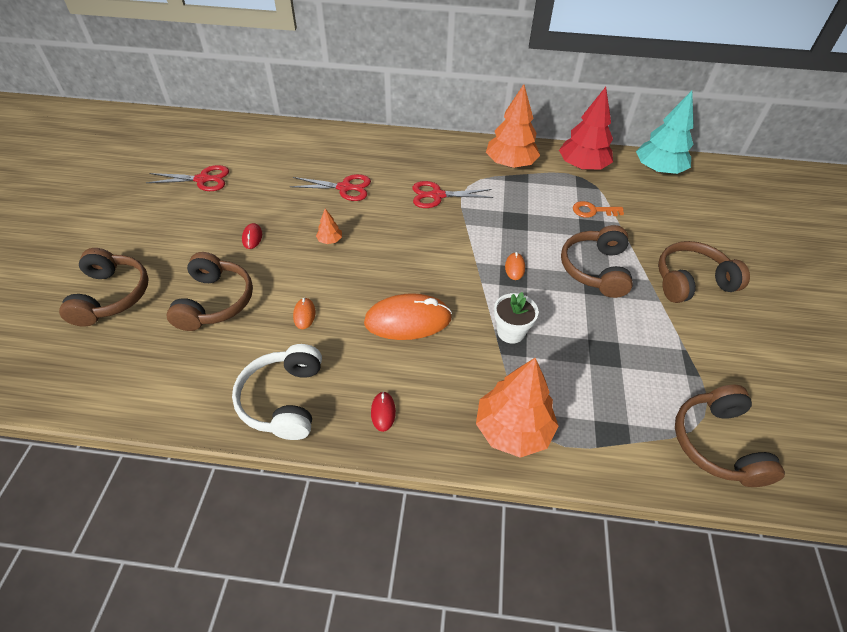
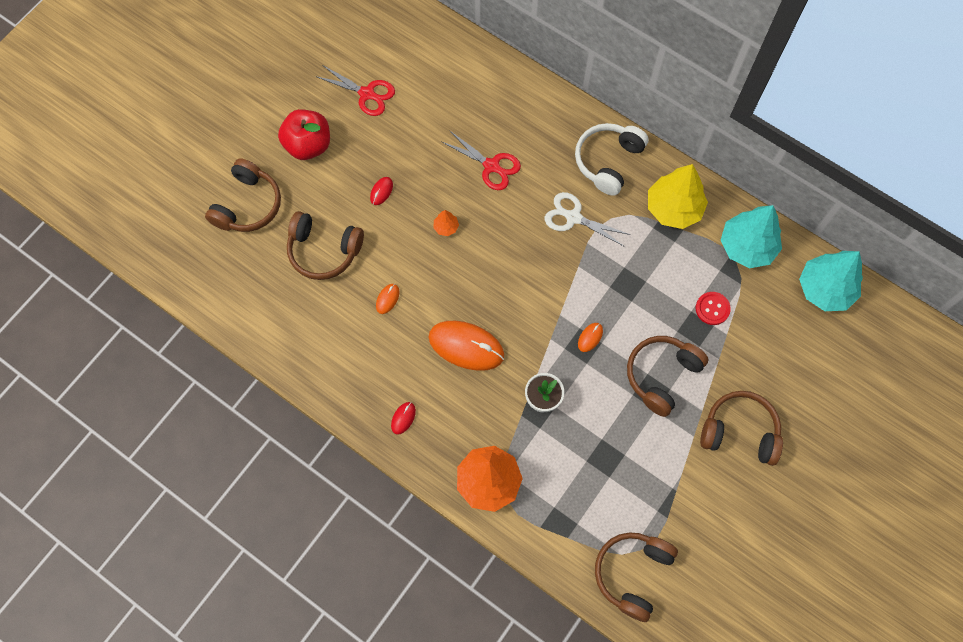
camera: 30 degrees right, 20 degrees up
brown headphones [166,252,253,331] -> brown headphones turned 75 degrees clockwise [287,211,364,280]
white headphones [232,344,322,440] -> white headphones moved to [575,123,649,196]
red scissors [412,181,493,208] -> white scissors [545,192,630,247]
orange tree [486,84,540,168] -> yellow tree [648,164,708,229]
red tree [559,87,613,170] -> turquoise tree [721,205,782,268]
orange key [573,201,624,218] -> red button [696,292,731,325]
none -> red apple [278,109,330,160]

